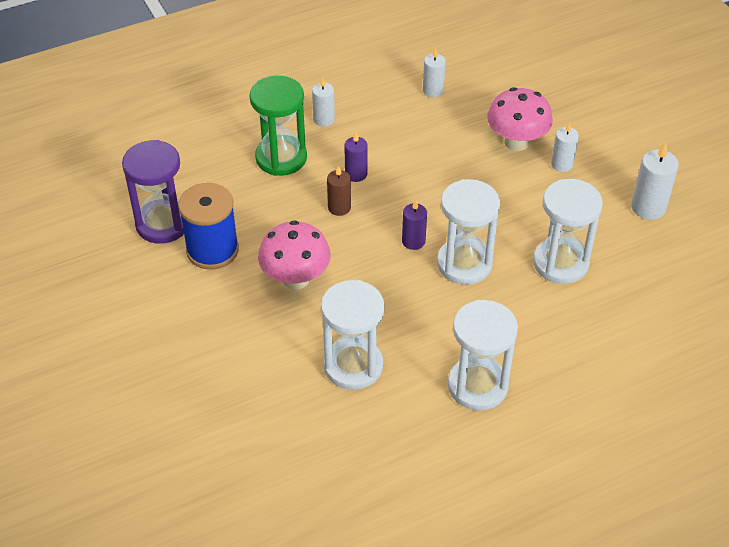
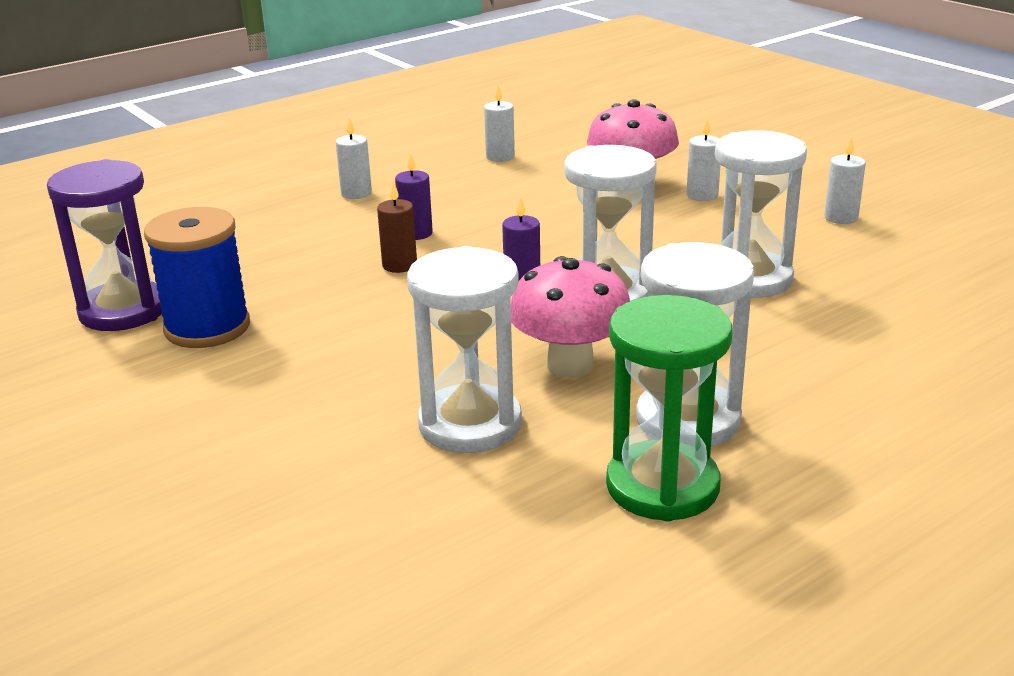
camera: 10 degrees left, 20 degrees down
green hourglass [249,76,307,176] -> green hourglass moved to [606,295,732,522]
pink mushroom [258,220,331,290] -> pink mushroom moved to [511,256,630,378]
white candle [631,142,679,220] -> white candle [824,136,866,224], size x0.66

